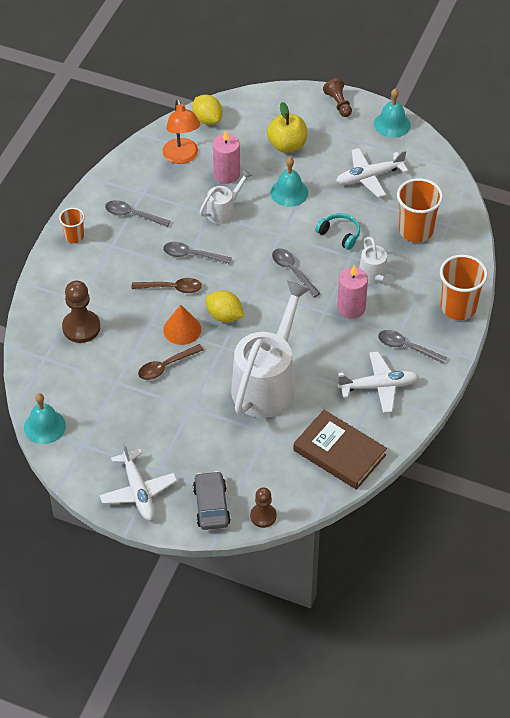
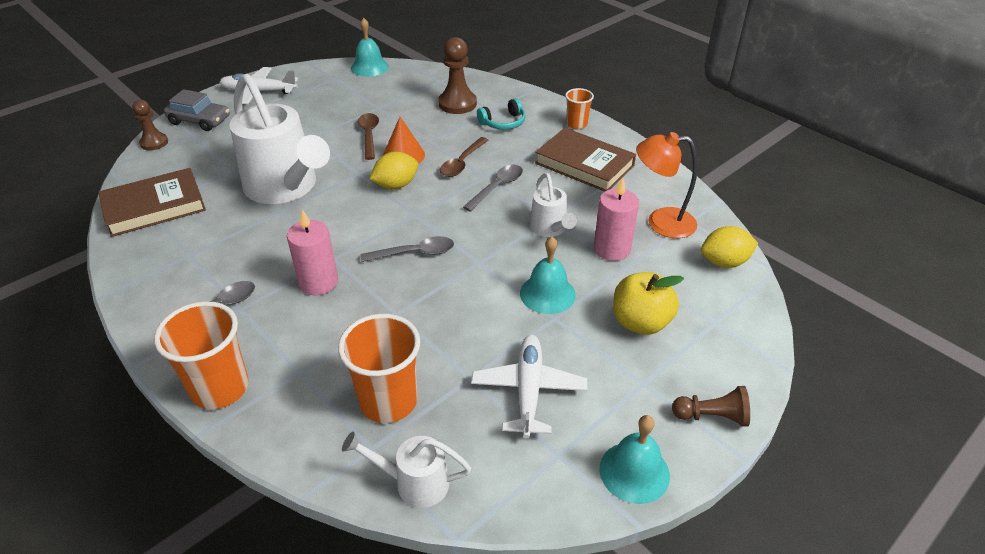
camera: 115 degrees right, 10 degrees down
grey spoon [105,200,170,227] -> brown book [535,128,636,192]
turquoise headphones [315,213,360,250] -> turquoise headphones moved to [477,98,526,130]
white plane [337,351,419,413] -> none
white watering can [359,237,394,286] -> white watering can moved to [342,432,471,508]

